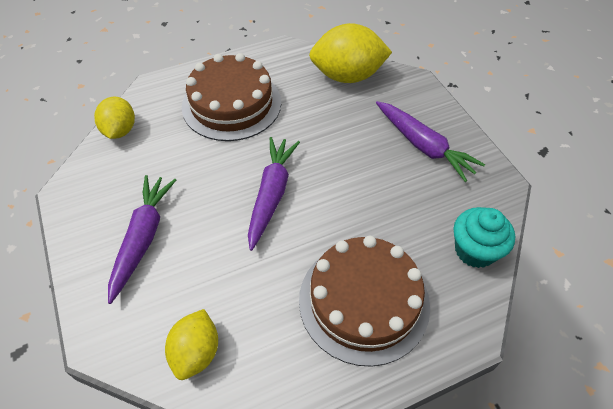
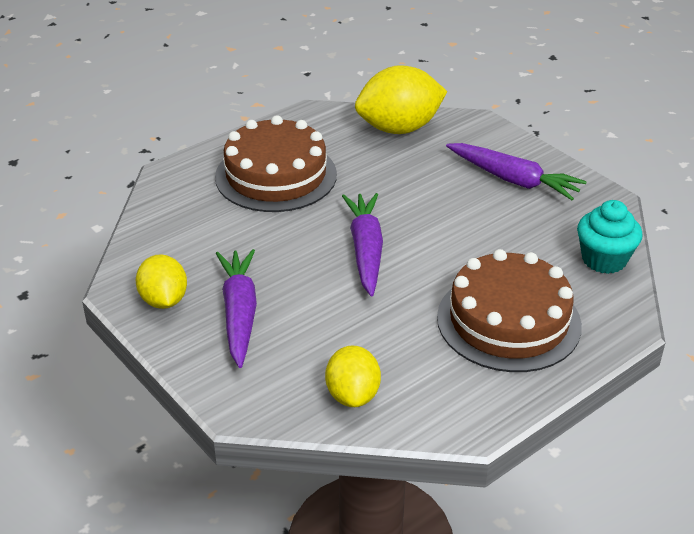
camera: 15 degrees left, 15 degrees down
yellow lemon [94,97,135,139] -> yellow lemon moved to [136,254,187,309]

